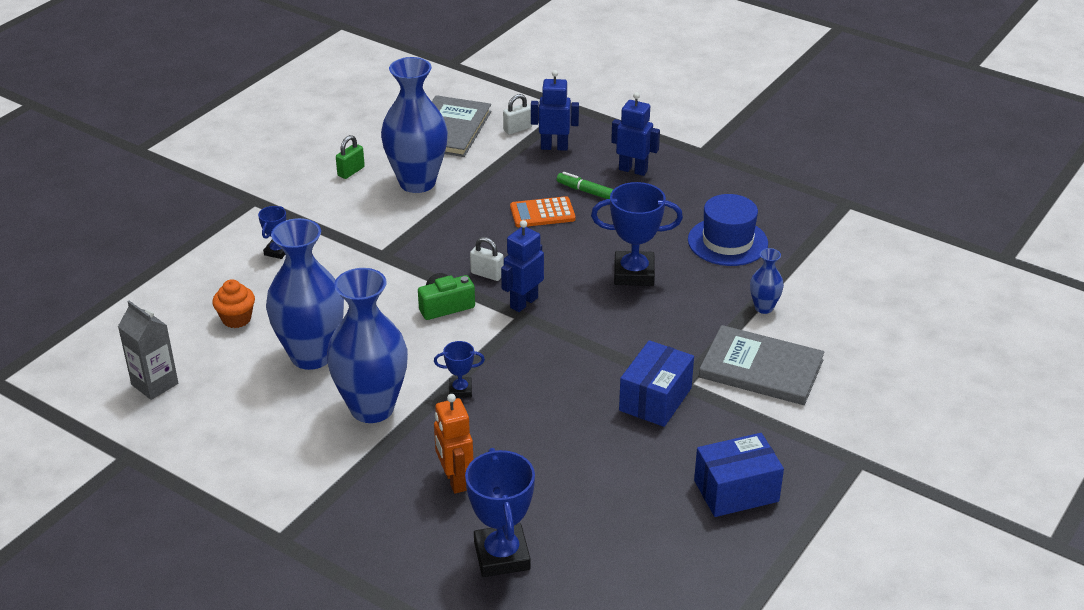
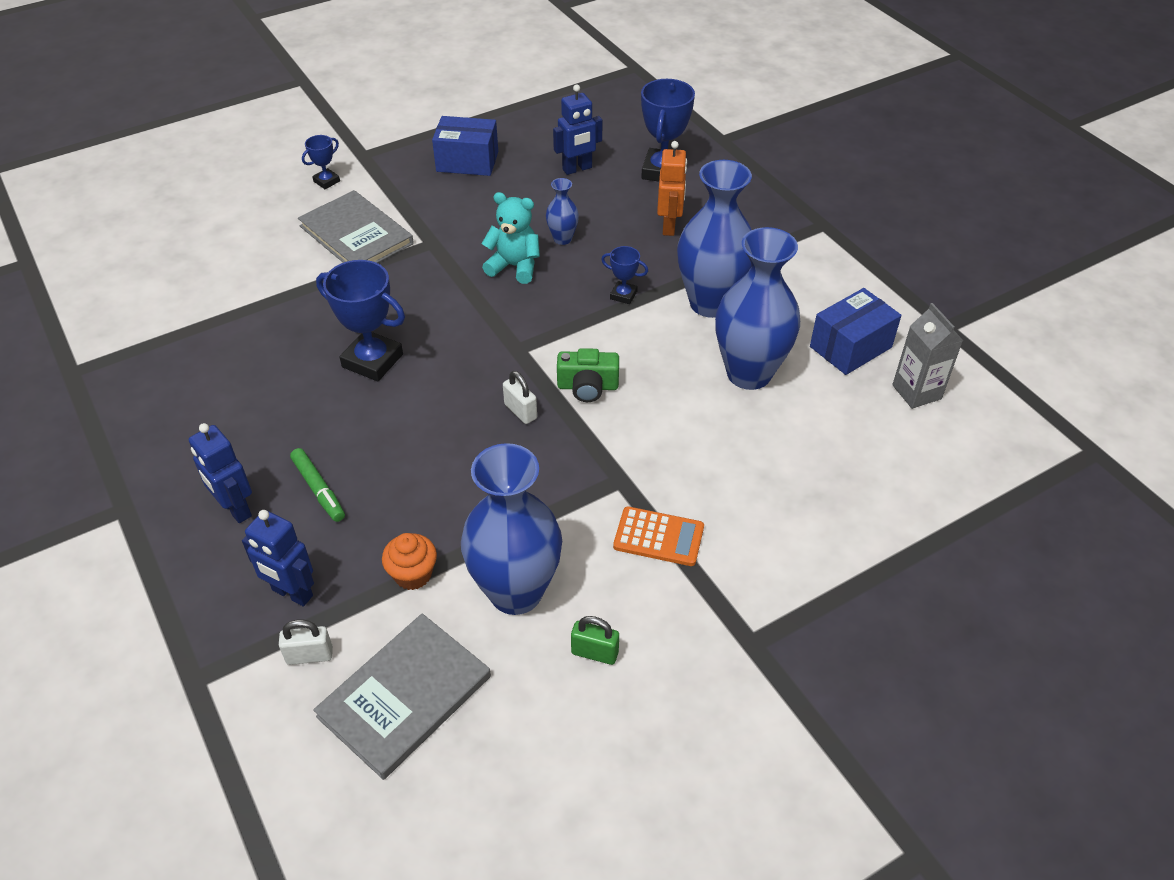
camera: 155 degrees left, 10 degrees up
orange cupcake [212,279,255,328] -> orange cupcake moved to [382,533,437,590]
blue trophy [258,206,286,259] -> blue trophy moved to [302,135,340,189]
green padlock [336,135,365,179] -> green padlock turned 45 degrees clockwise [571,616,619,665]
blue robot [501,220,544,312] -> blue robot moved to [553,84,603,175]
orange calculator [510,196,576,227] -> orange calculator moved to [613,506,704,566]
blue box [619,340,694,427] -> blue box moved to [810,288,901,375]
blue hat [688,194,768,266] -> none
blue vase [750,248,784,314] -> blue vase moved to [546,178,579,245]
none -> turquoise teddy bear [481,192,540,284]

